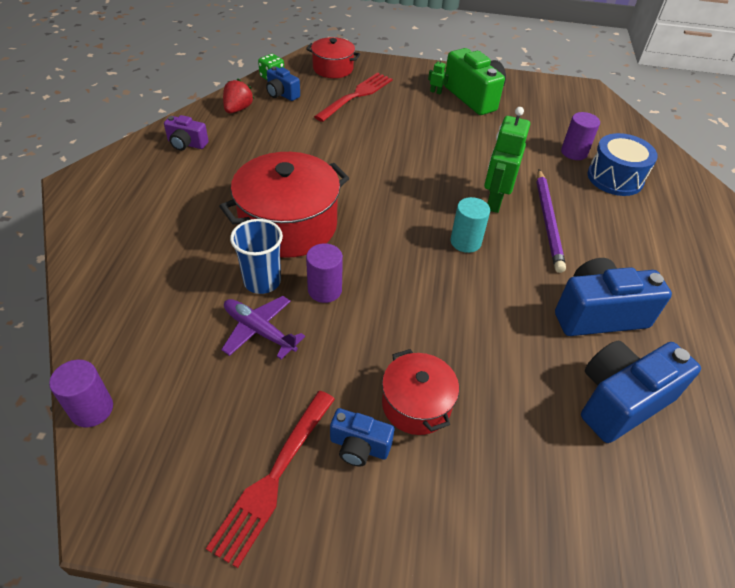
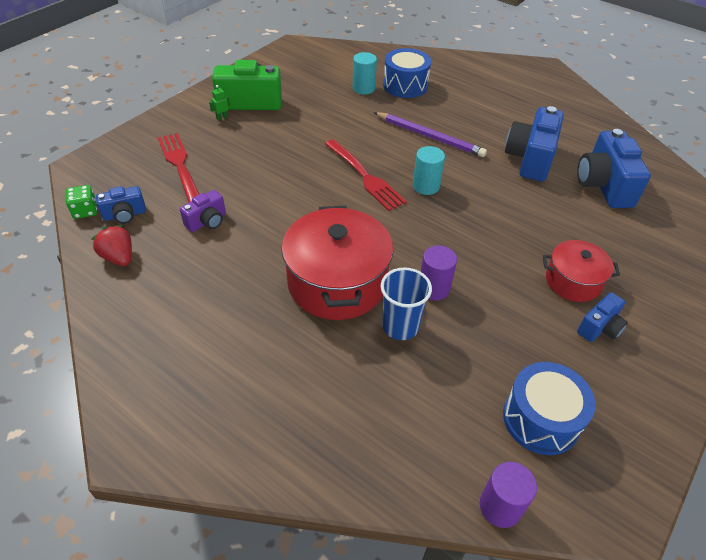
camera: 60 degrees left, 0 degrees up
purple camera [164,115,209,151] -> purple camera moved to [180,190,226,232]
red fork [206,391,335,568] -> red fork moved to [325,139,407,211]
purple plane [221,296,305,359] -> none
red pot [306,37,360,78] -> none
green robot [484,107,530,213] -> none
purple cylinder [561,112,600,160] -> turquoise cylinder [353,52,377,95]
none -> blue drum [503,362,595,455]

